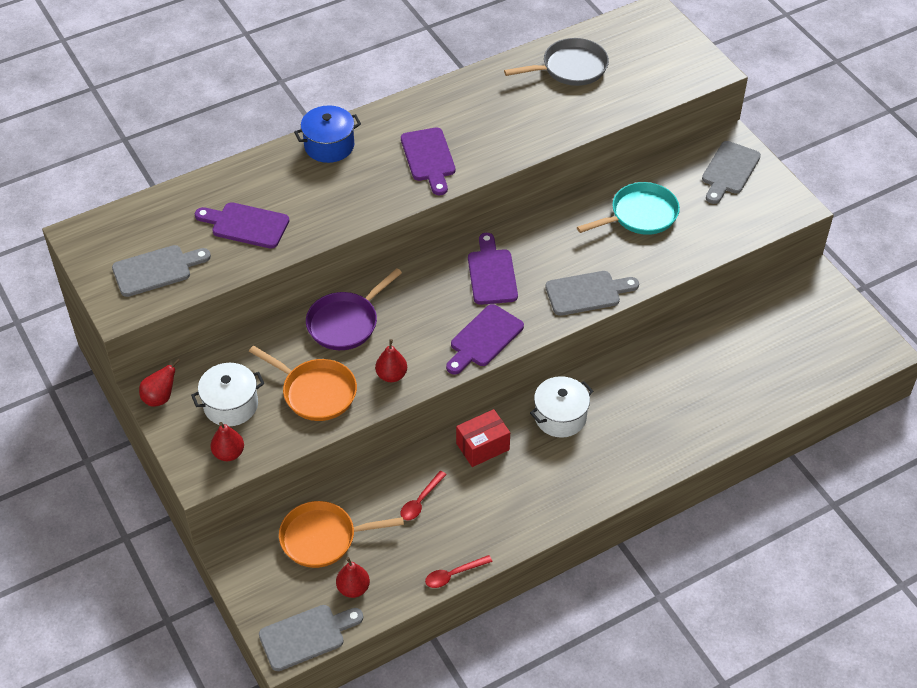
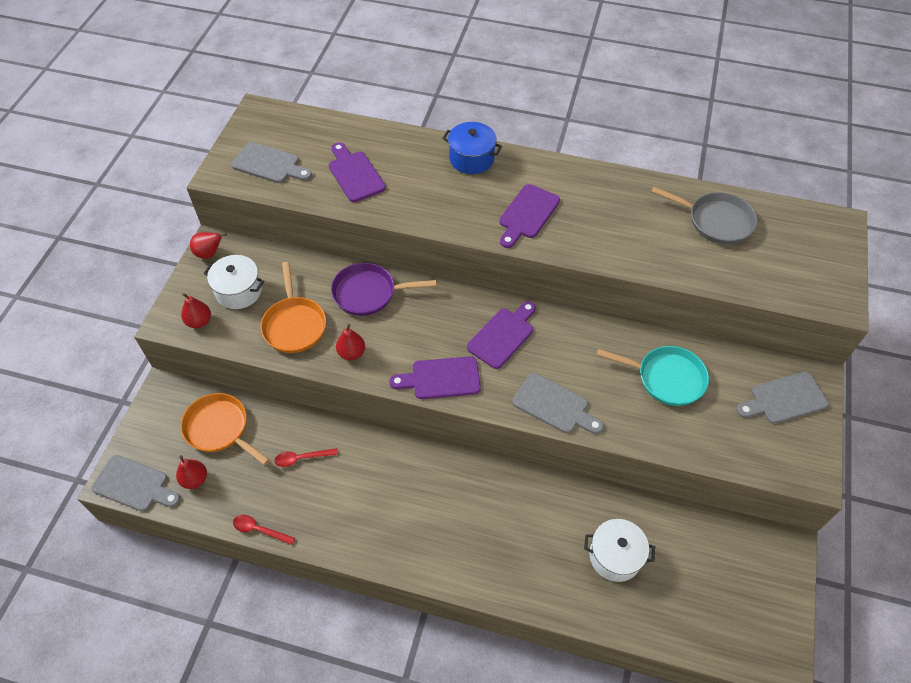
camera: 45 degrees right, 5 degrees up
red box [456,409,510,467] -> none
white pot [530,376,593,438] -> white pot moved to [584,519,655,582]

